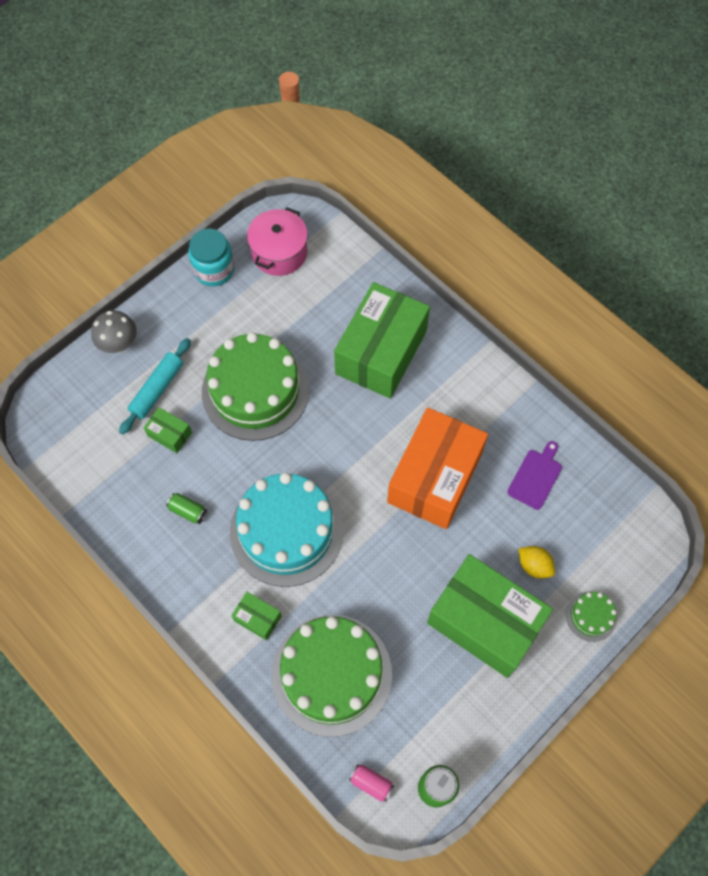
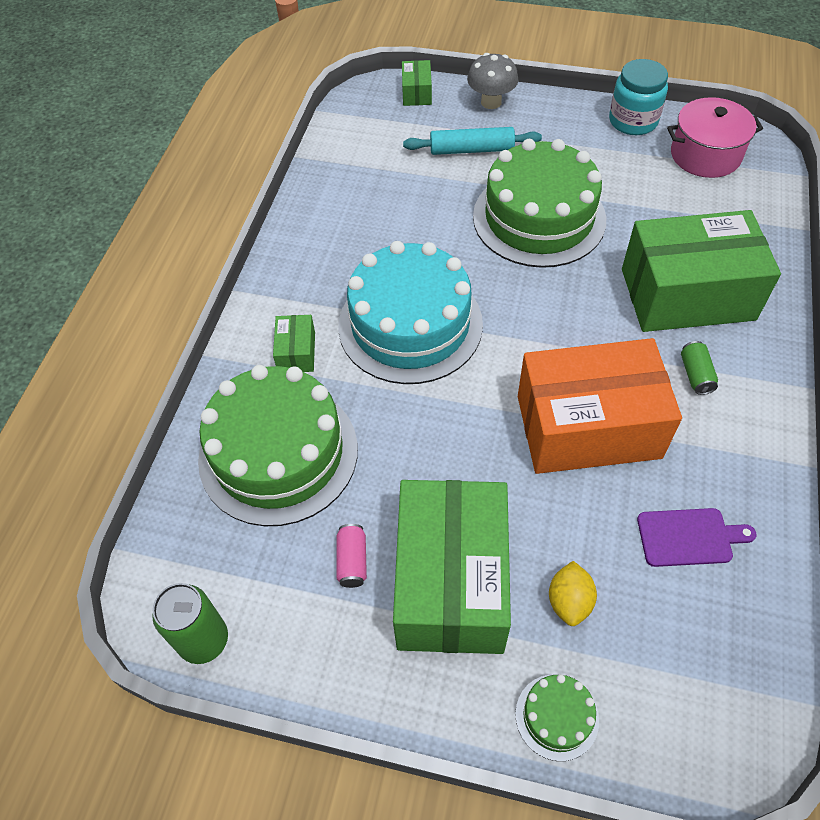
camera: 60 degrees right, 10 degrees down
green box [144,407,192,453] -> green box moved to [402,60,432,106]
green can [166,493,207,524] -> green can moved to [681,341,718,395]
pink can [349,764,394,802] -> pink can moved to [336,524,367,588]

